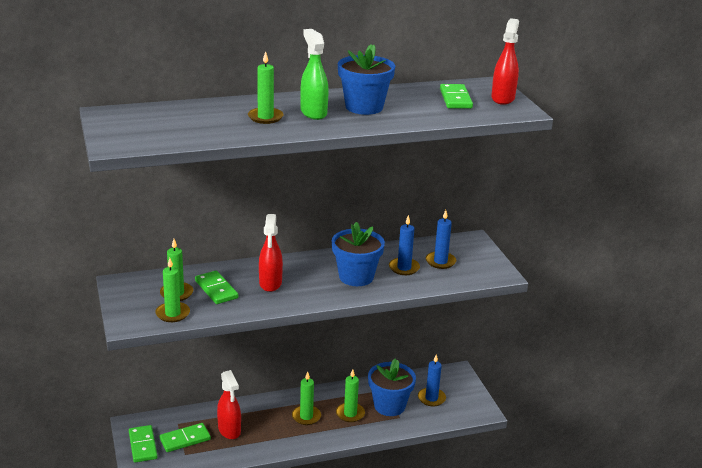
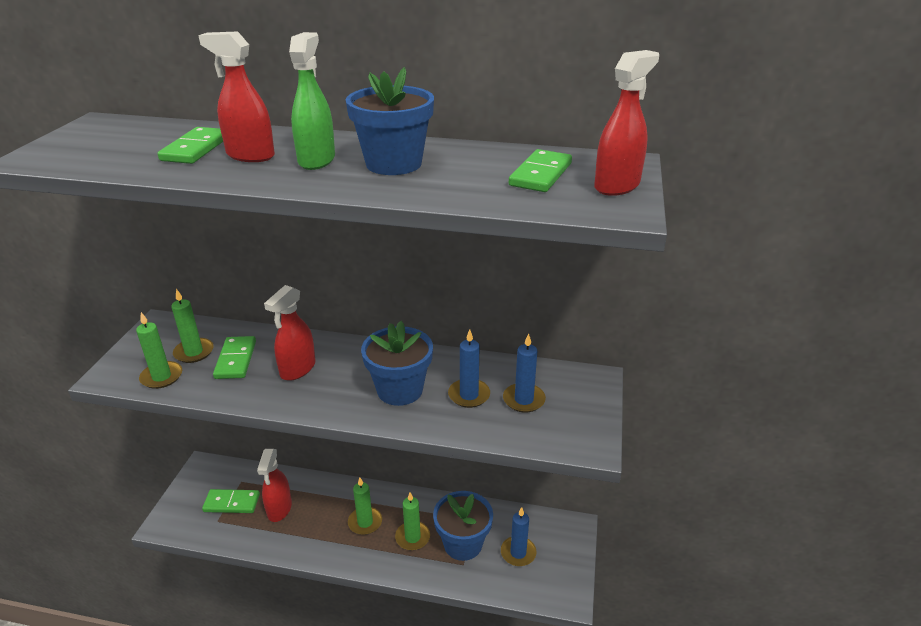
camera: 30 degrees right, 5 degrees up
green domino [129,425,158,463] -> green domino moved to [158,127,223,164]
green candle [248,51,284,124] -> red spray bottle [198,31,275,162]

